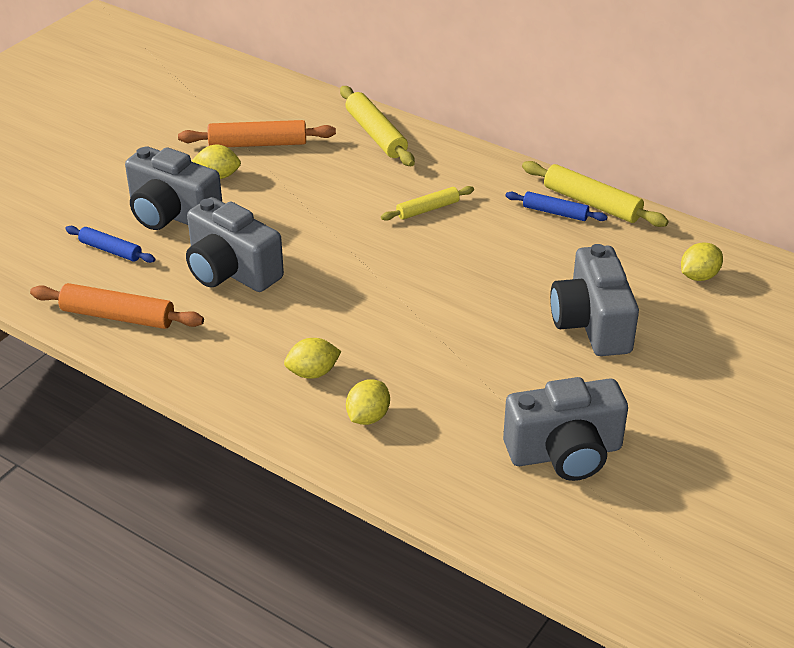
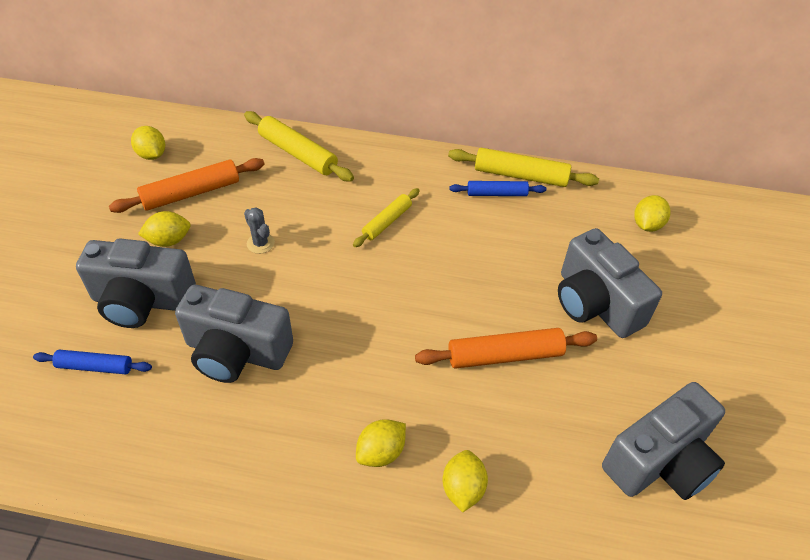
camera: 25 degrees left, 10 degrees up
orange rolling pin [30,283,204,329] -> orange rolling pin moved to [415,328,597,369]
none -> yellow lemon [131,126,165,160]
none -> grey cactus [244,207,275,254]

